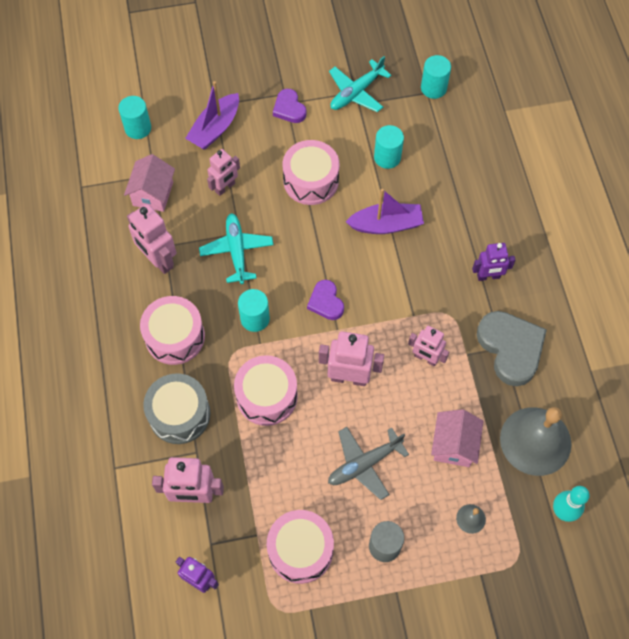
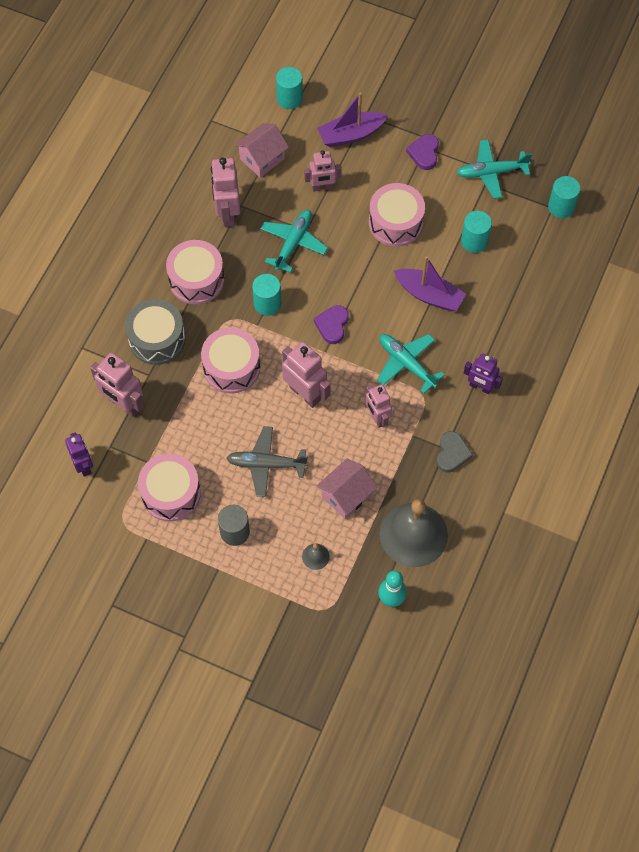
camera: 35 degrees right, 0 degrees up
grey heart [477,311,547,386] -> grey heart [436,431,473,473], size x0.55
none -> turquoise plane [377,334,444,393]

